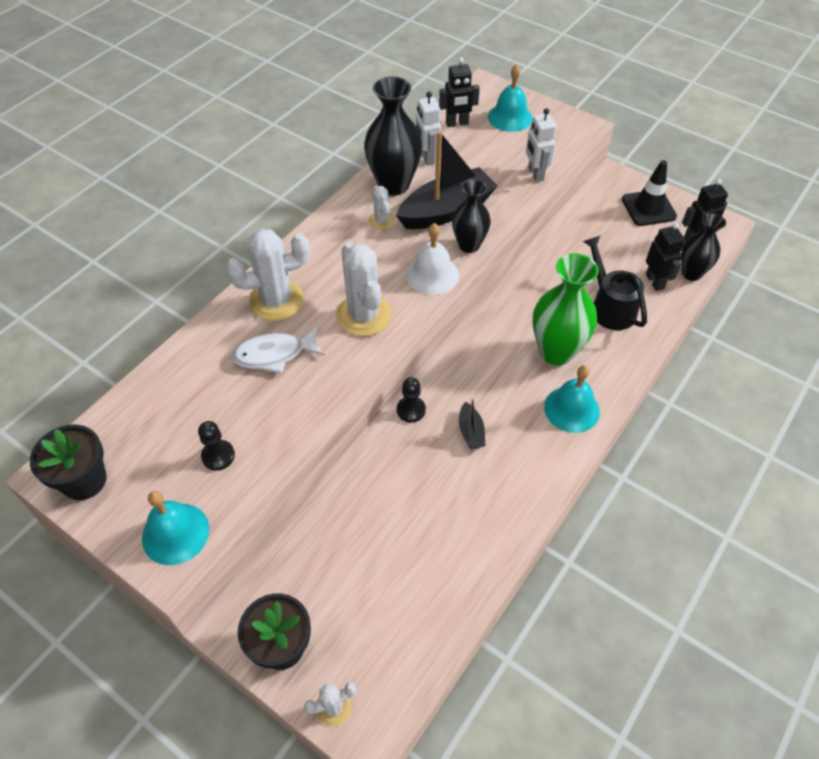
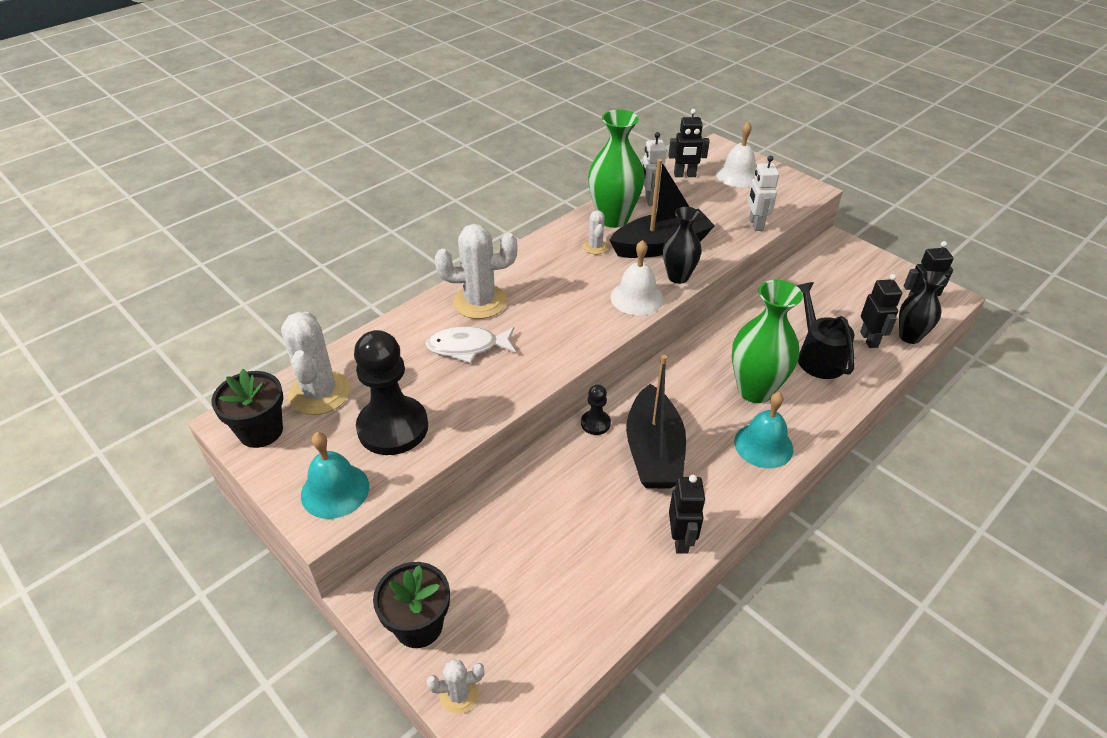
camera: 10 degrees right, 10 degrees down
black pawn [198,421,235,471] -> black pawn [354,330,428,455], size x2.14
white cactus [336,242,392,336] -> white cactus moved to [281,312,351,415]
black vase [364,76,422,196] -> green vase [588,110,645,228]
black boat [459,398,486,449] -> black boat [626,355,686,488], size x2.27
turquoise bell [488,64,532,132] -> white bell [716,122,756,187]
black traffic cone [622,160,677,226] -> none
none -> black robot [669,475,706,554]

